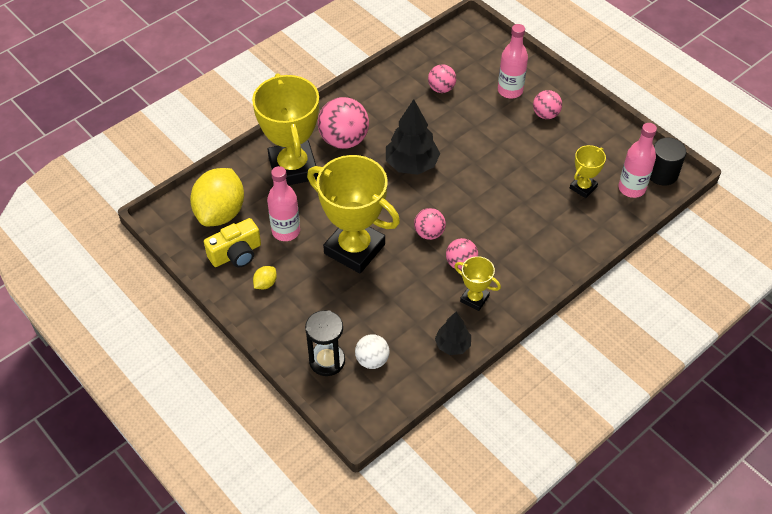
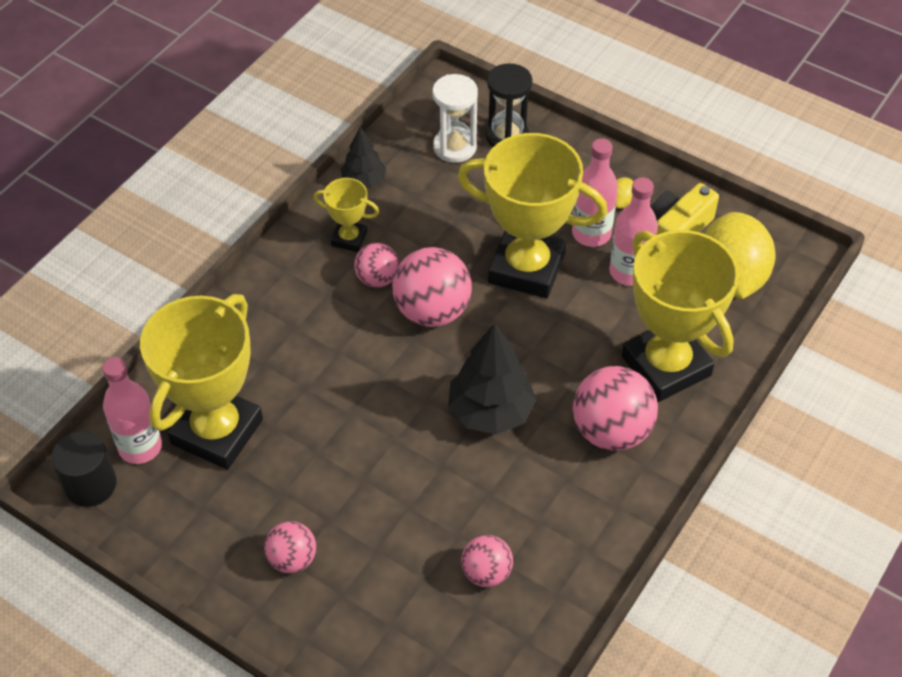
camera: 165 degrees right, 0 degrees up
white ball [355,334,390,369] -> white hourglass [432,74,478,163]
pink ball [414,208,446,240] -> pink ball [392,247,472,327], size x1.73
pink bottle [498,24,528,99] -> pink bottle moved to [572,138,618,247]
yellow trophy [570,145,606,198] -> yellow trophy [140,294,263,470], size x2.13

